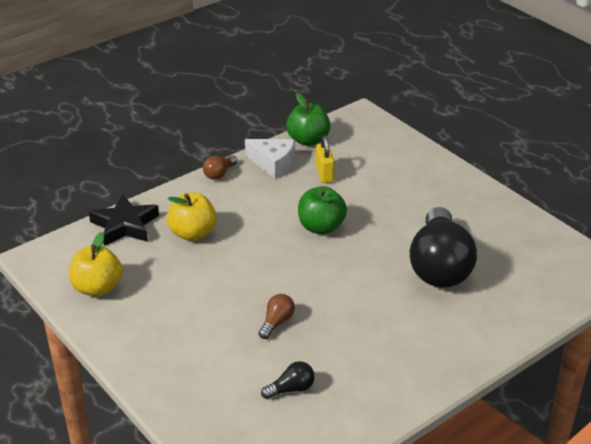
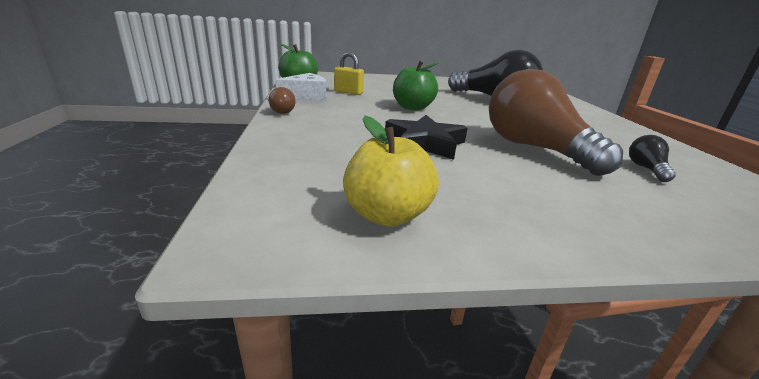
camera: 60 degrees left, 10 degrees down
black star [89,194,159,246] -> black star moved to [385,115,468,160]
yellow apple [167,193,217,241] -> none
brown light bulb [259,294,295,339] -> brown light bulb [489,69,623,176], size x2.47

